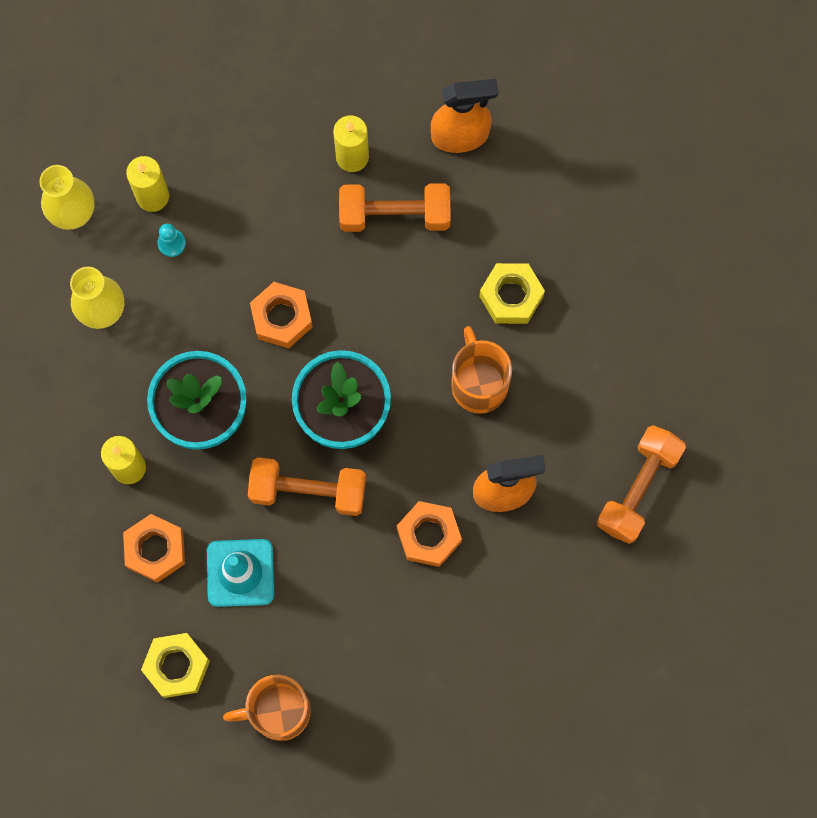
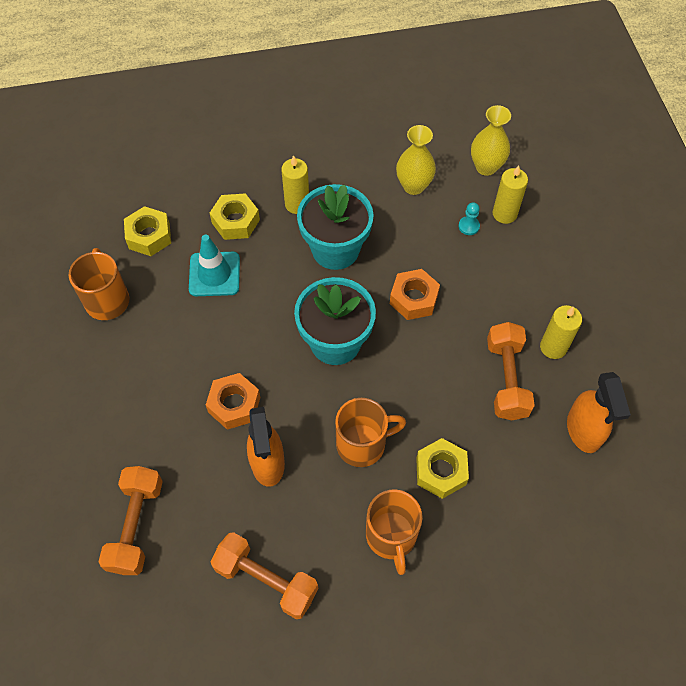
camera: 90 degrees right, 15 degrees down
orange nut [123,514,185,583] -> yellow nut [210,193,260,240]
orange dumbbell [248,457,366,516] -> orange dumbbell moved to [98,466,163,575]
none -> orange mug [366,489,423,575]

